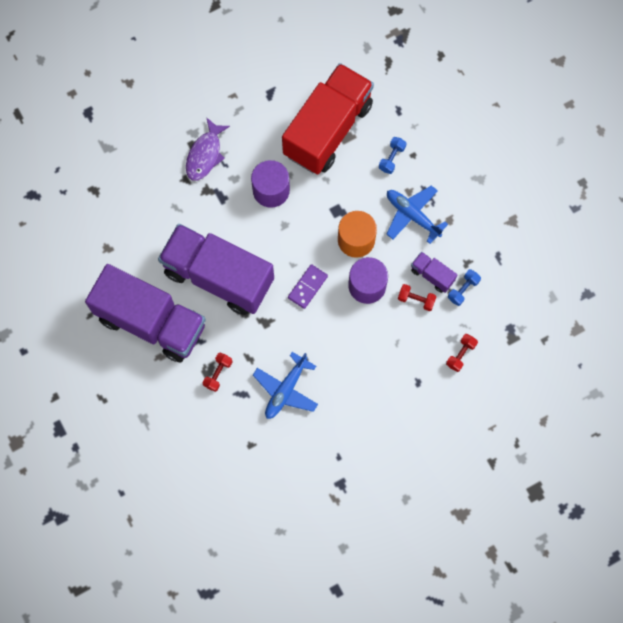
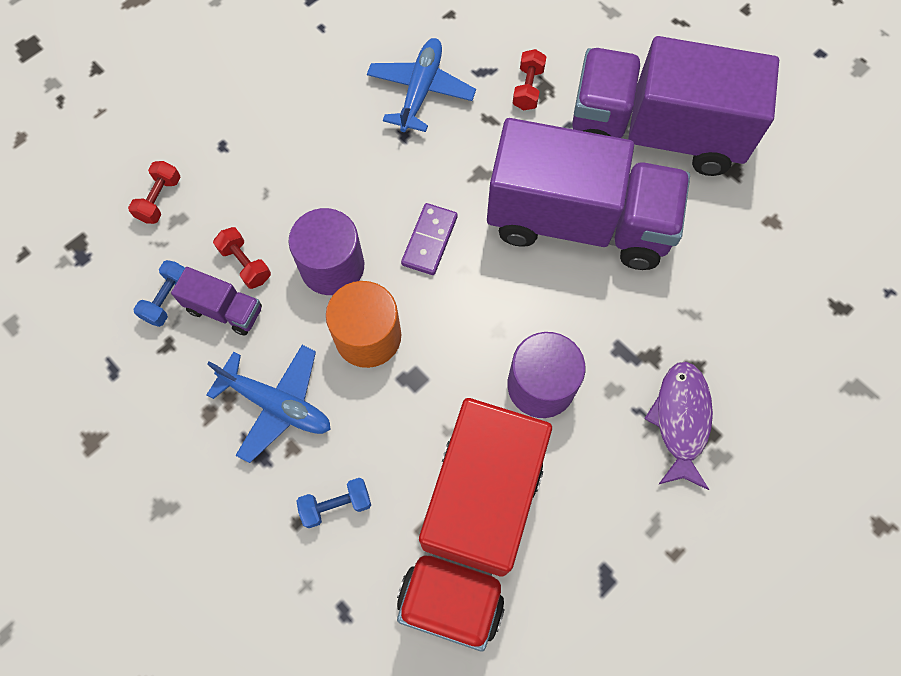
camera: 165 degrees right, 5 degrees down
blue dumbbell [379,137,406,174] -> blue dumbbell turned 60 degrees clockwise [297,478,371,528]
red dumbbell [398,284,437,311] -> red dumbbell turned 45 degrees clockwise [213,227,271,289]

